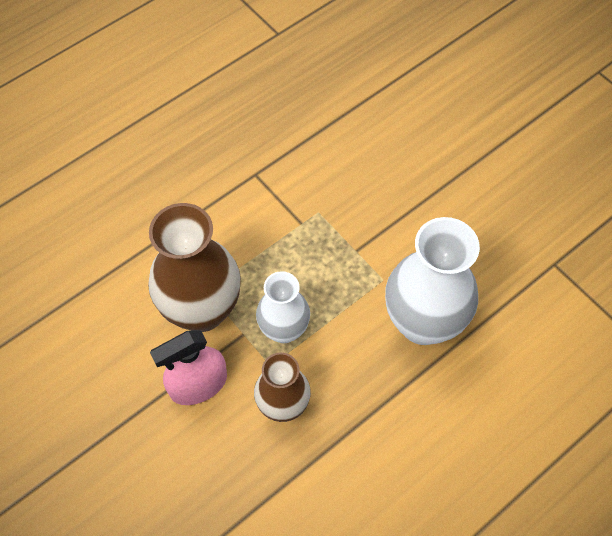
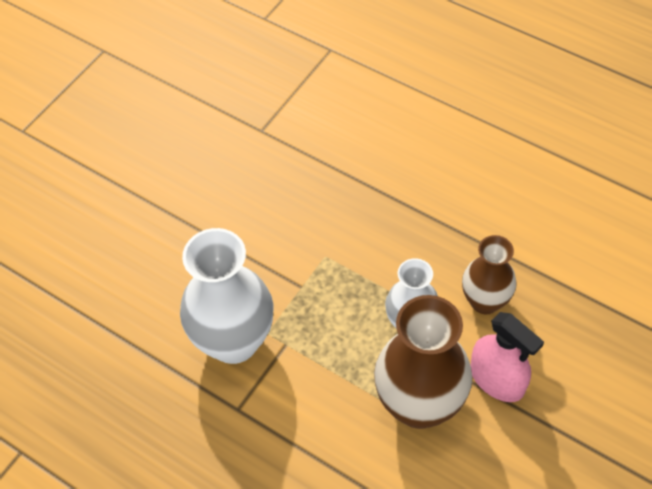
camera: 105 degrees left, 5 degrees down
white vase [385,217,480,345] -> white vase moved to [180,228,274,364]

